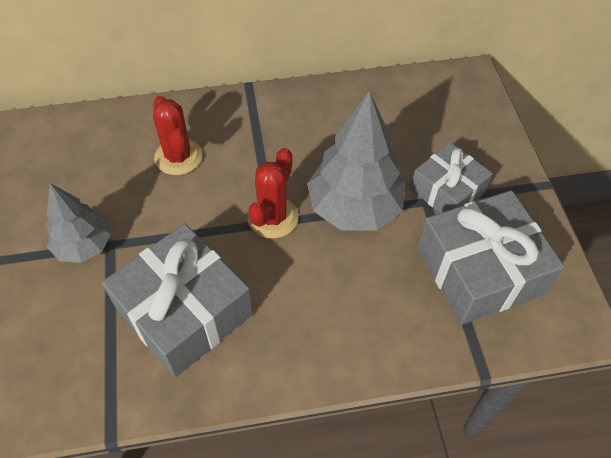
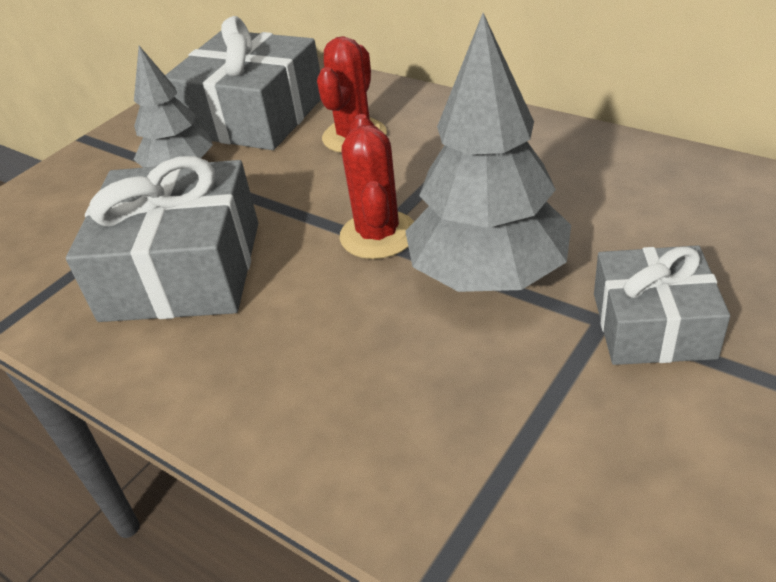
camera: 50 degrees right, 15 degrees down
red cactus [247,148,299,239] -> red cactus turned 75 degrees counterclockwise [340,114,414,259]
grey gift [418,190,565,325] -> grey gift moved to [165,16,321,150]

